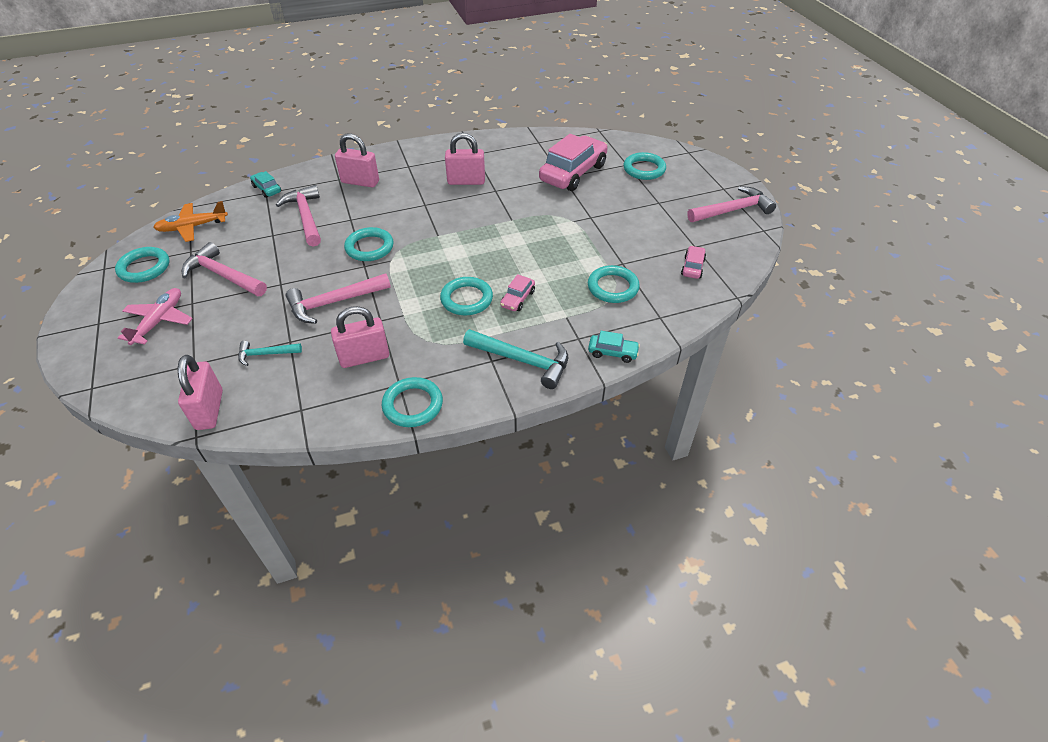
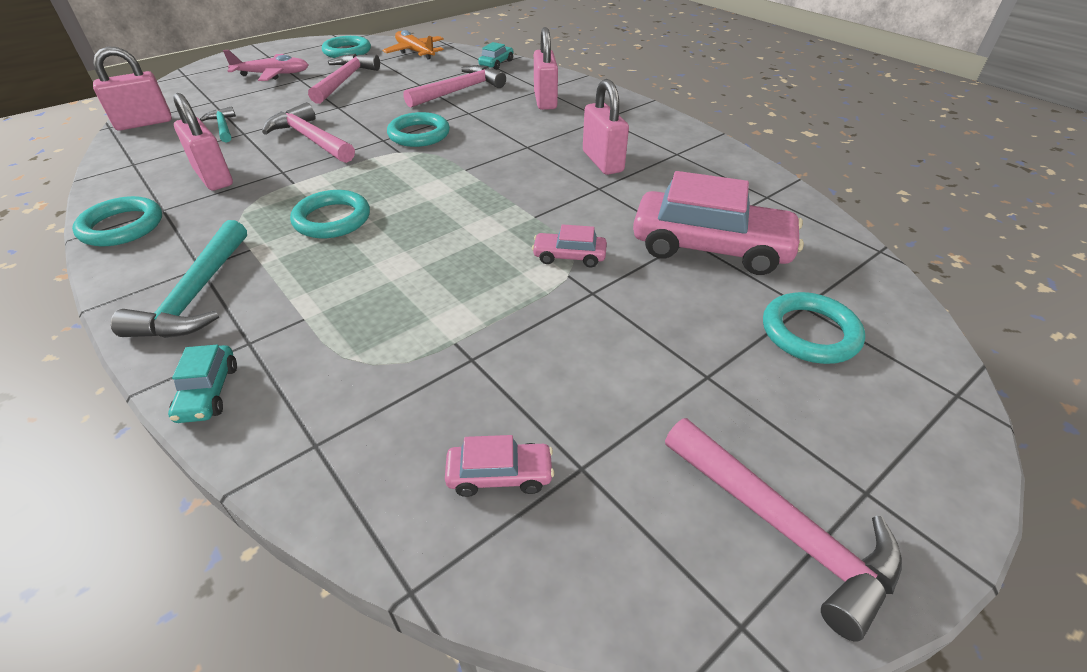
camera: 70 degrees right, 5 degrees down
pink car [500,274,535,311] -> pink car moved to [532,224,607,267]
turquoise ring [588,265,640,303] -> none

